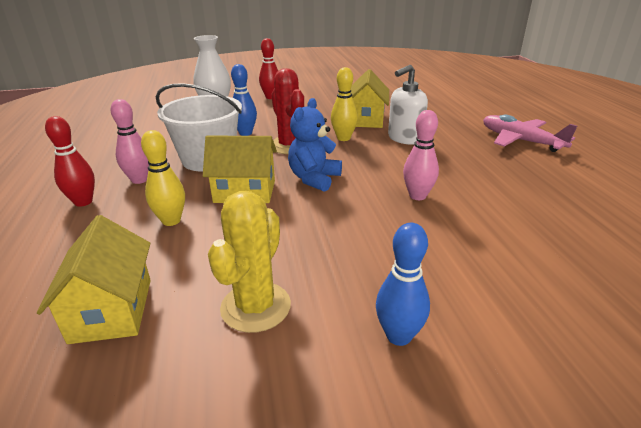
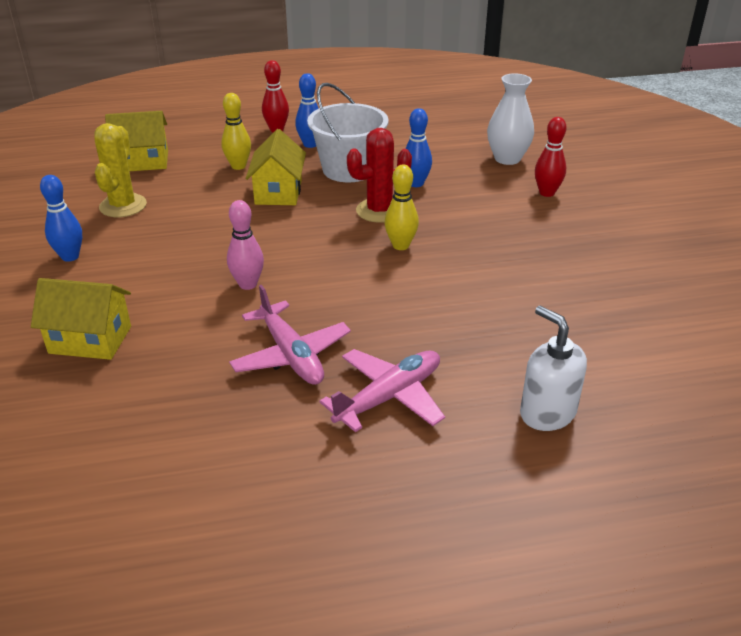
camera: 90 degrees right, 5 degrees up
pink bowling pin [110,99,149,184] -> blue bowling pin [295,73,319,148]
yellow cactus [208,191,291,333] -> yellow cactus turned 75 degrees clockwise [94,123,147,217]
blue teddy bear [288,98,342,192] -> none
yellow house [351,69,389,128] -> yellow house moved to [31,278,131,360]
white soap dispenser [388,65,428,145] -> white soap dispenser moved to [520,306,587,431]
none -> pink plane [229,285,351,385]

